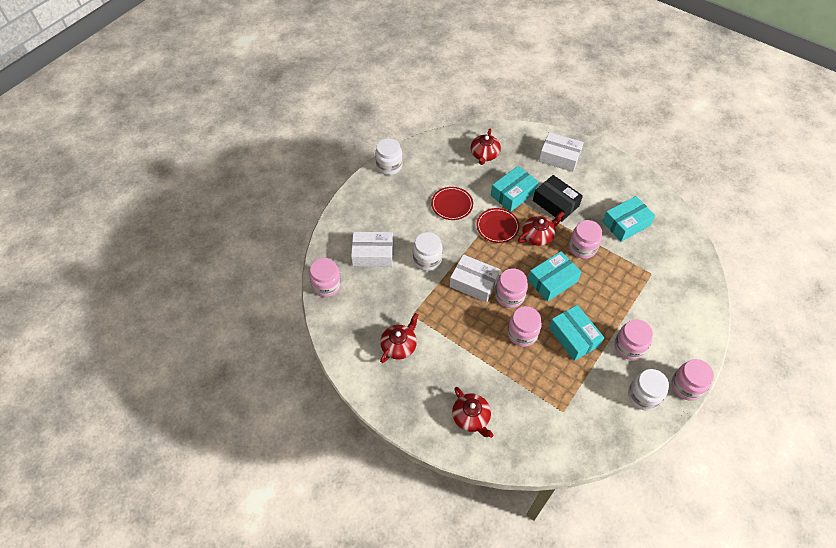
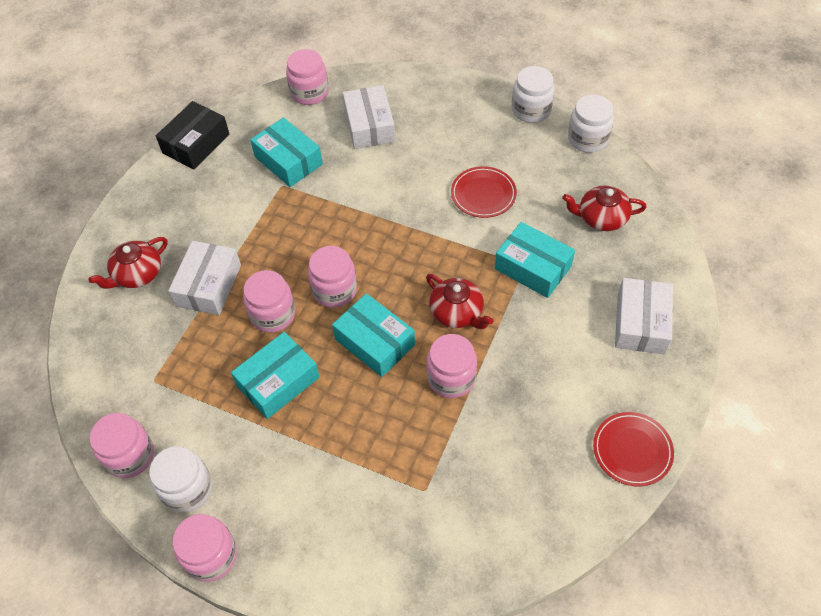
camera: 80 degrees right, 0 degrees up
red teapot [380,313,418,363] -> none
white jar [413,232,443,271] -> white jar moved to [568,95,614,153]
white box [450,254,500,302] -> white box moved to [168,241,241,315]
red plate [476,208,520,243] -> red plate moved to [593,412,674,487]
black box [533,175,583,222] -> black box moved to [156,101,229,170]
turquoise box [602,196,655,242] -> turquoise box moved to [250,117,323,187]
pink jar [614,319,653,360] -> pink jar moved to [90,413,154,478]

